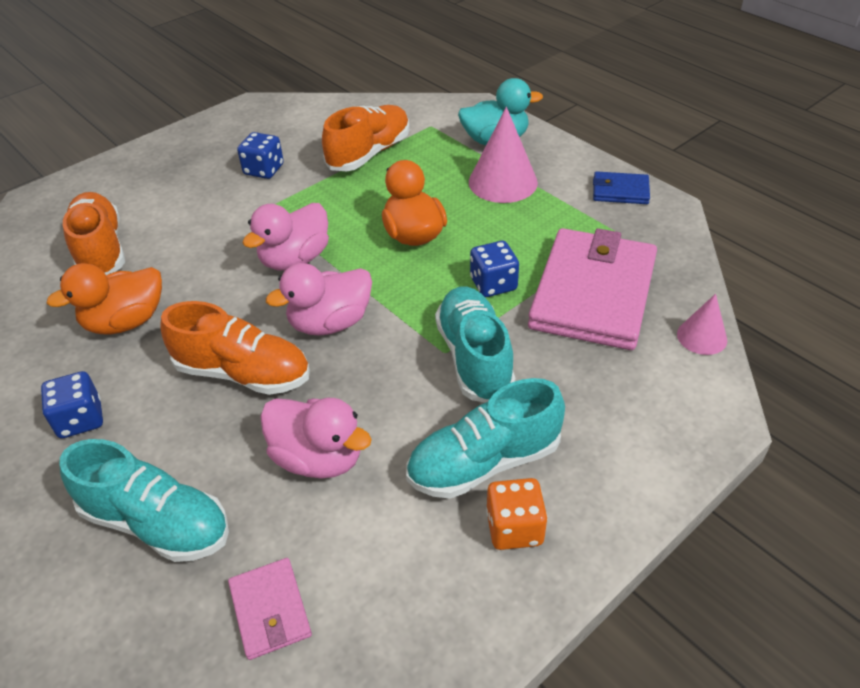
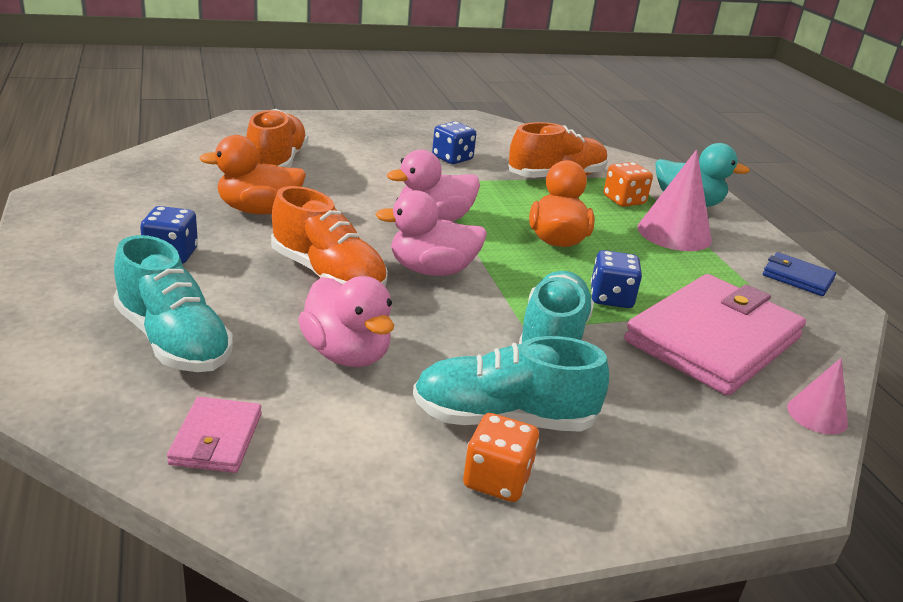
camera: 20 degrees right, 15 degrees down
none -> orange dice [604,162,653,207]

